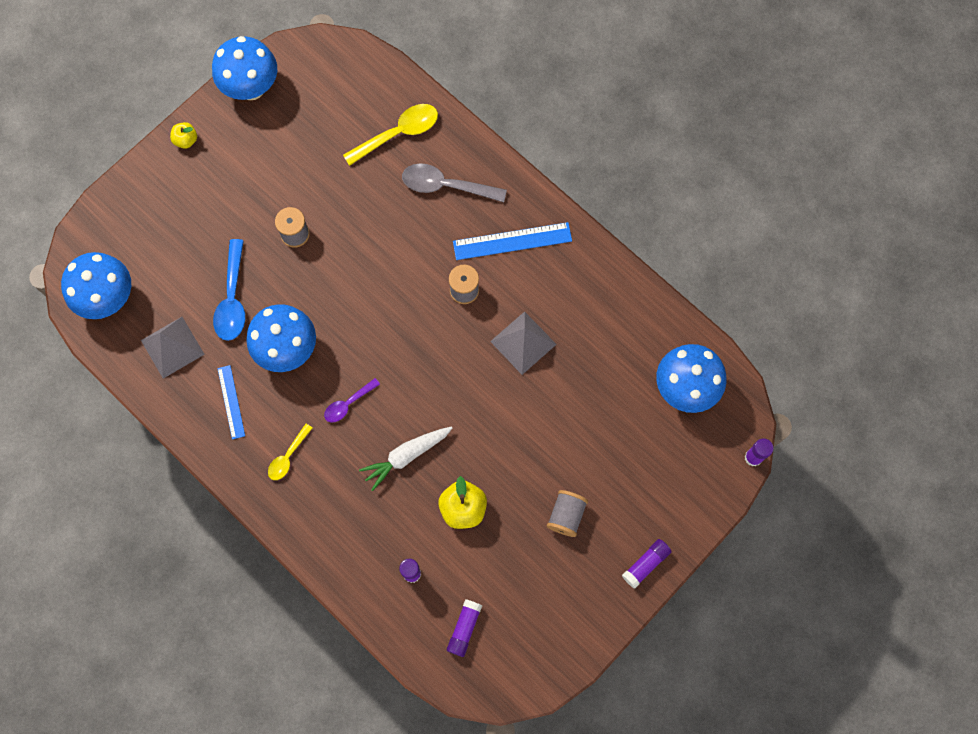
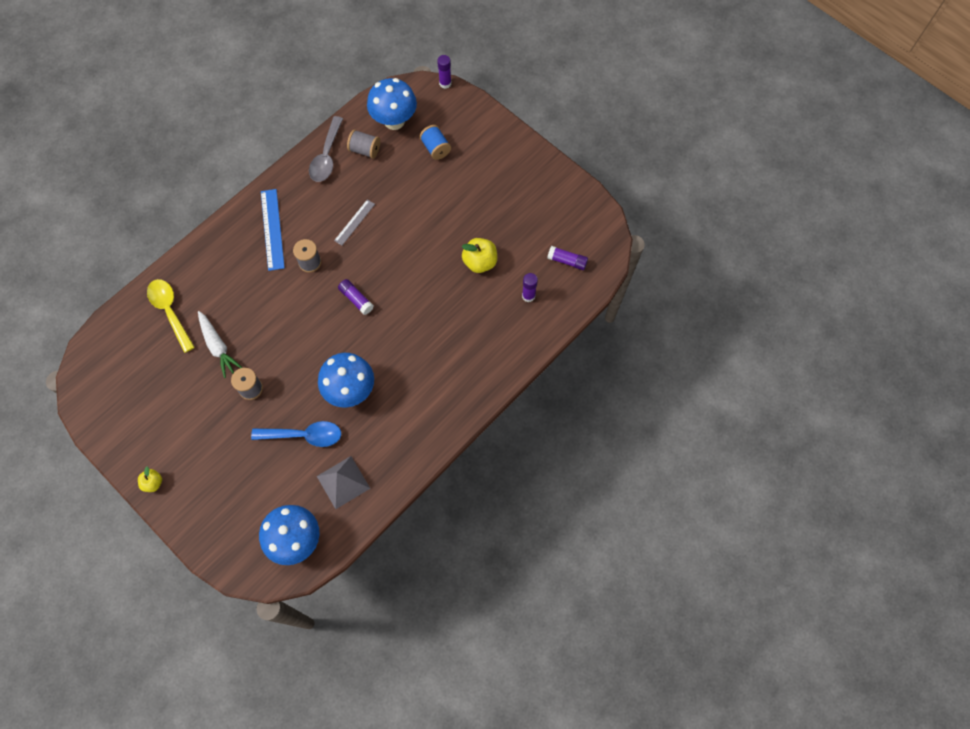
camera: 90 degrees left, 5 degrees down
blue mushroom [212,36,277,100] -> none
blue ruler [217,365,245,439] -> none
yellow spoon [268,424,312,480] -> none
purple spoon [324,378,380,422] -> none
white carrot [359,426,452,491] -> white carrot moved to [198,311,242,378]
grey spoon [402,163,507,202] -> grey spoon moved to [309,116,343,182]
grey pyramid [490,311,557,375] -> grey ruler [334,200,375,245]
grey spool [547,490,588,537] -> grey spool moved to [347,129,380,159]
purple glue stick [622,539,672,589] -> purple glue stick moved to [338,279,374,315]
none -> blue spool [420,125,451,160]

